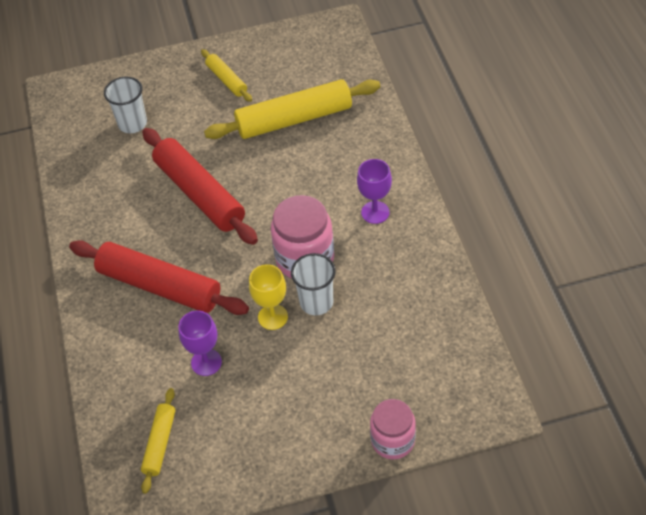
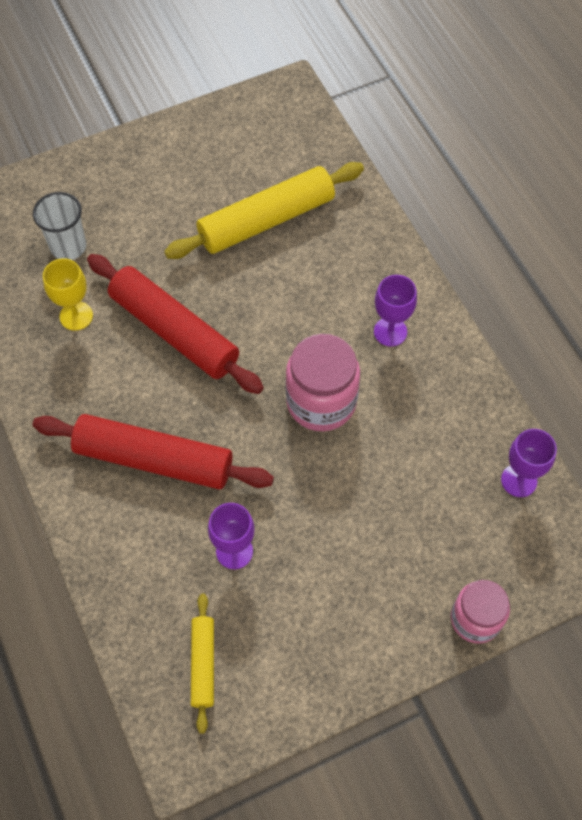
camera: 15 degrees left, 10 degrees up
yellow rolling pin [201,49,252,102] -> none
yellow goblet [249,264,288,330] -> yellow goblet moved to [43,258,93,331]
white cup [291,253,336,315] -> none
none -> purple goblet [501,429,557,497]

